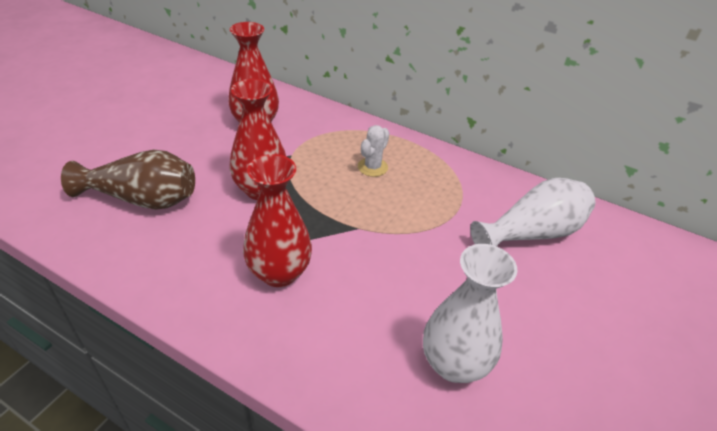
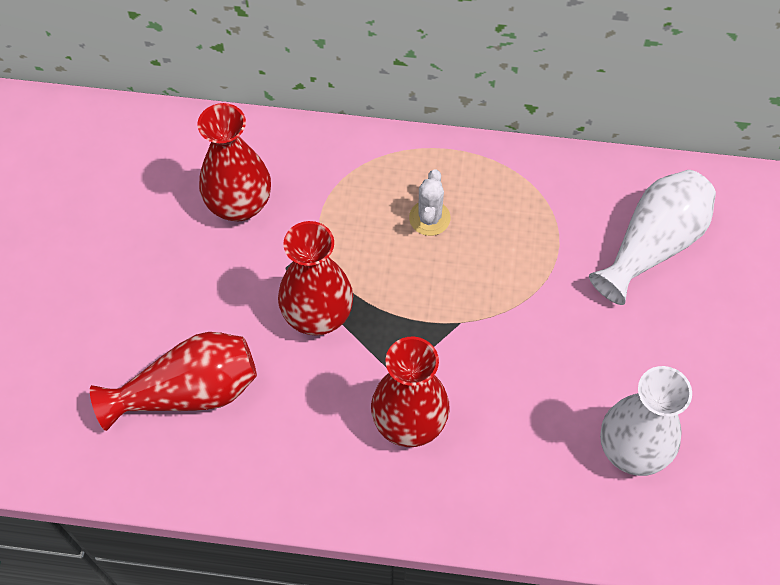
camera: 20 degrees left, 20 degrees up
brown vase [61,150,195,210] -> red vase [90,332,257,431]

